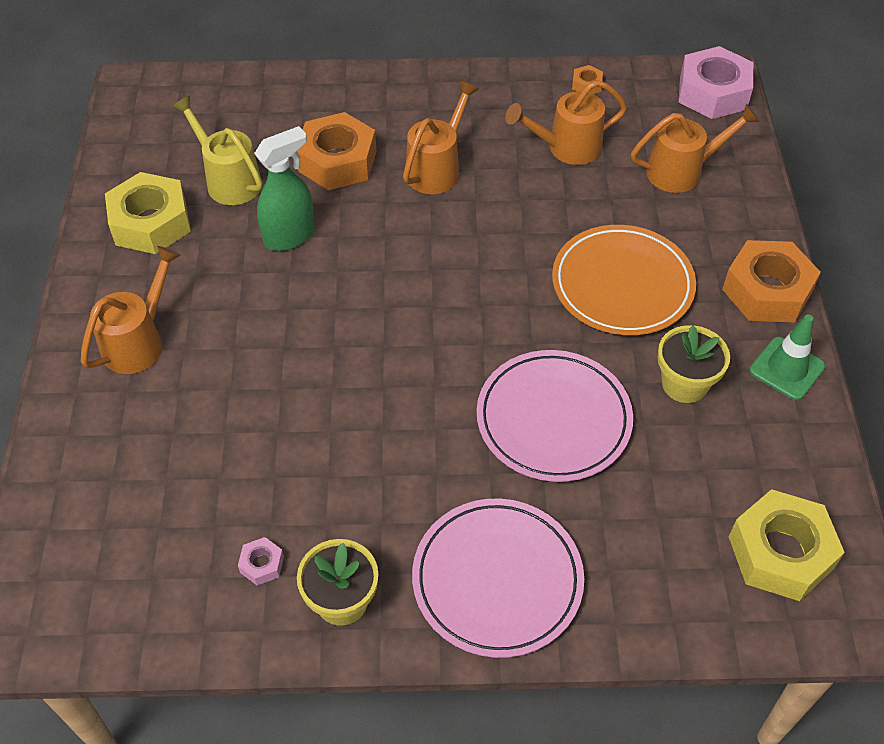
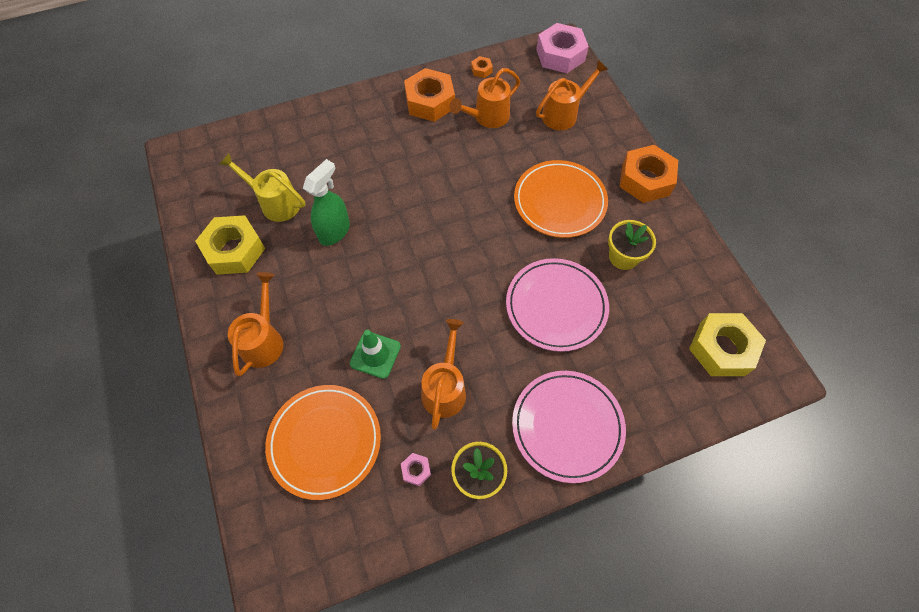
camera: 20 degrees left, 10 degrees up
orange nut [296,112,376,190] -> orange nut moved to [404,68,455,122]
orange watering can [403,81,479,194] -> orange watering can moved to [421,319,466,429]
green traffic cone [749,314,825,400] -> green traffic cone moved to [350,330,401,379]
none -> orange plate [265,385,381,500]

